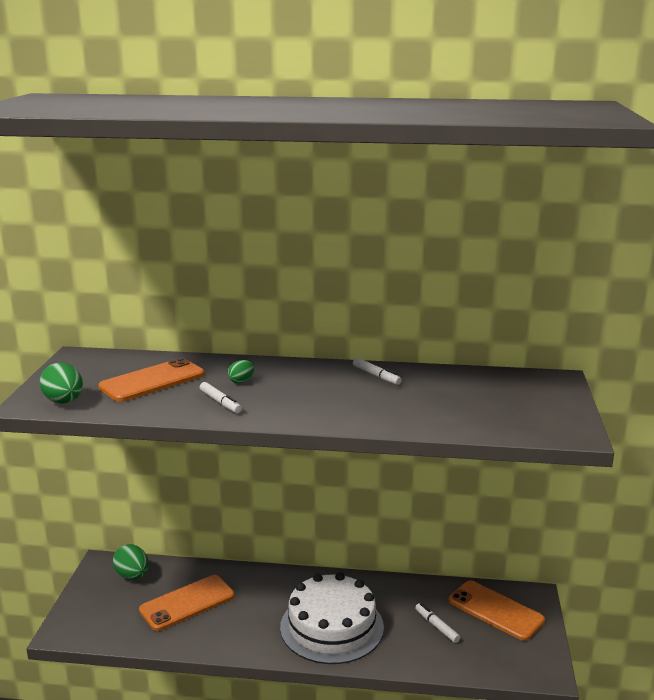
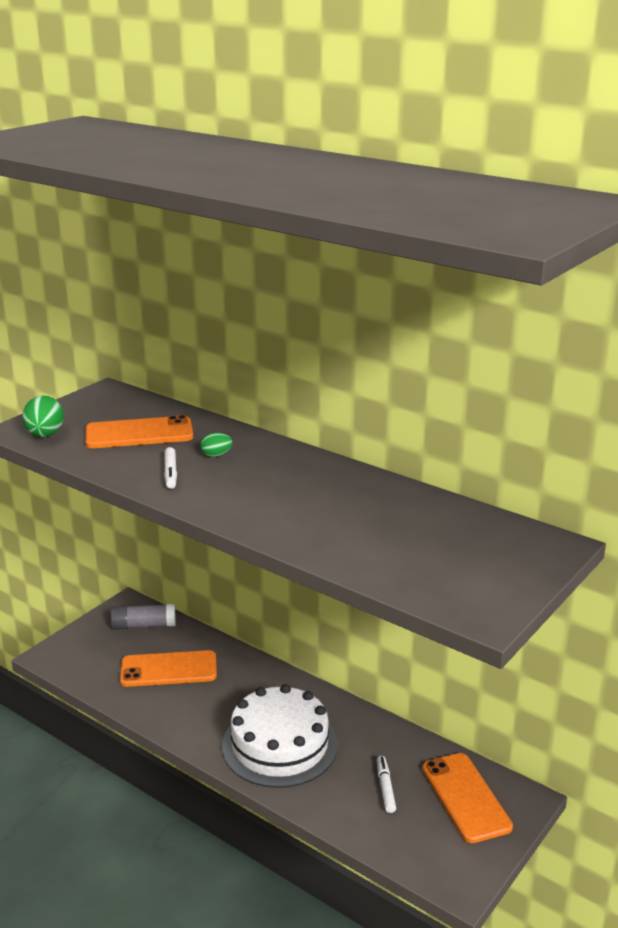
camera: 30 degrees right, 5 degrees up
green egg [113,544,149,579] -> grey glue stick [110,604,176,630]
white marker [353,358,401,385] -> none

